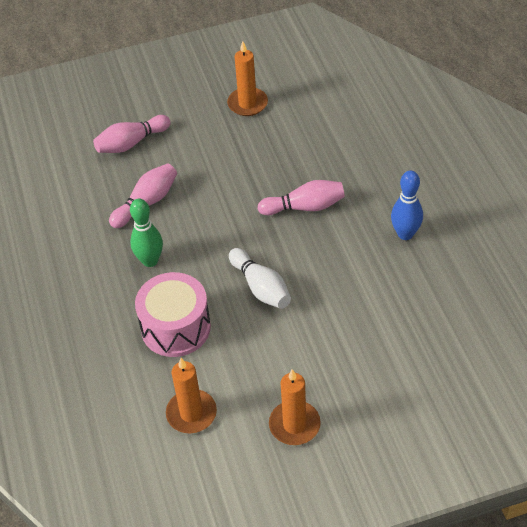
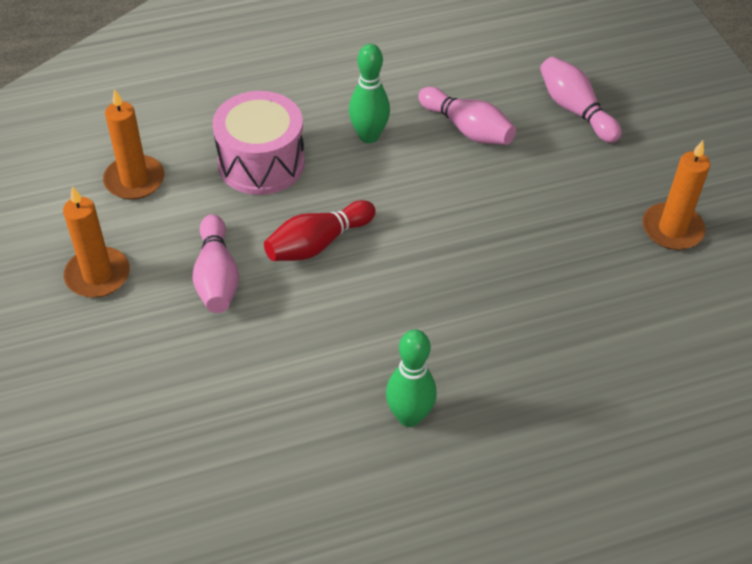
camera: 85 degrees right, 0 degrees up
white bowling pin [229,248,291,309] -> red bowling pin [264,200,376,261]
pink bowling pin [258,180,345,215] -> pink bowling pin moved to [193,214,239,313]
blue bowling pin [391,170,423,240] -> green bowling pin [386,329,437,427]

